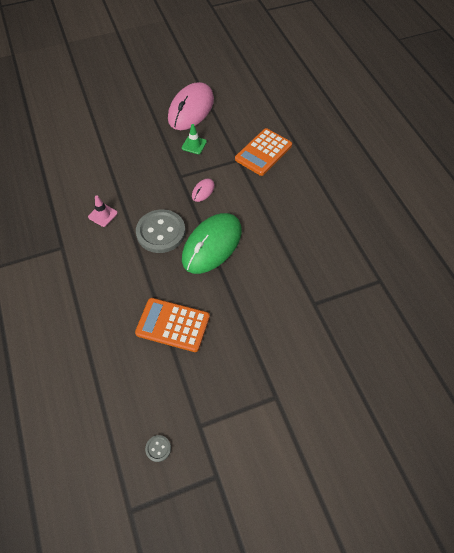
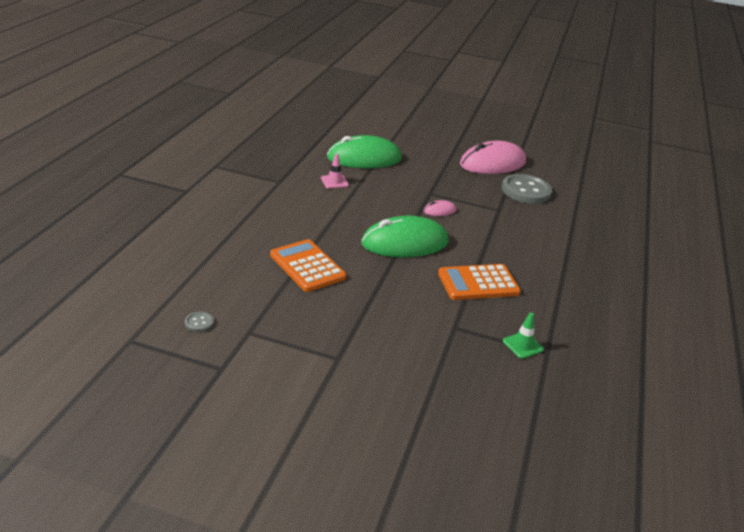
camera: 35 degrees right, 25 degrees down
grey button [136,209,185,253] -> grey button moved to [502,174,552,204]
green traffic cone [182,124,207,154] -> green traffic cone moved to [503,313,544,359]
orange calculator [235,128,292,176] -> orange calculator moved to [438,264,521,300]
none -> green mouse [327,135,402,168]

